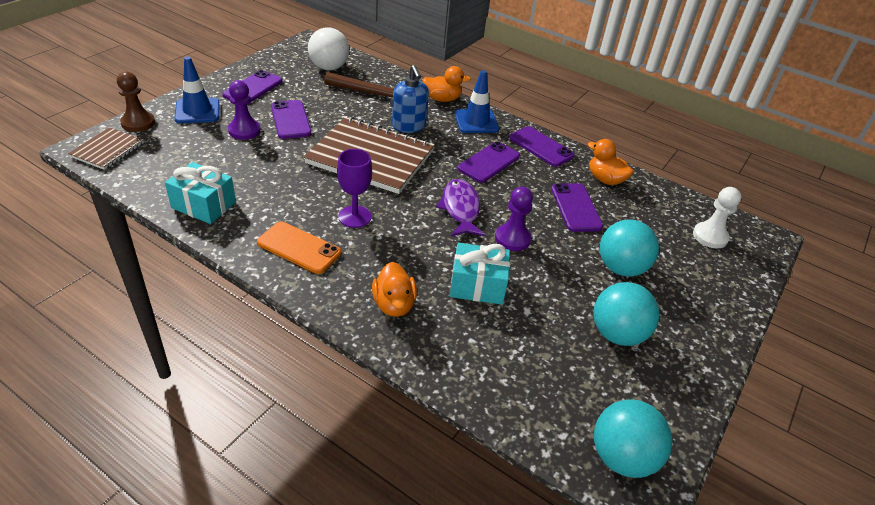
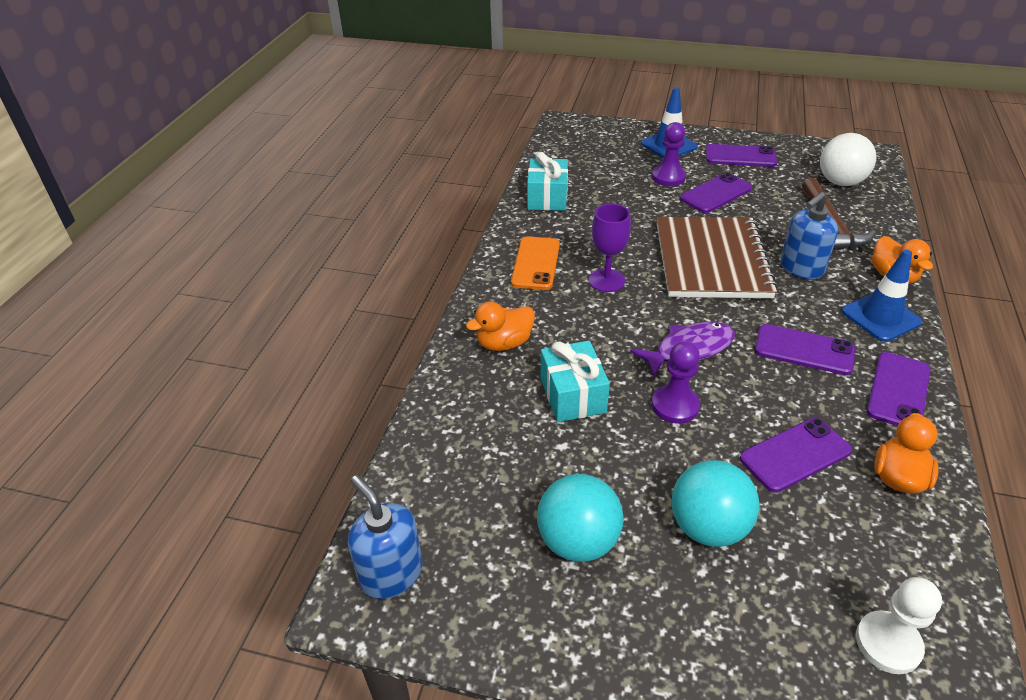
camera: 75 degrees right, 0 degrees up
brown notebook [68,127,144,170] -> none
brown pawn [117,72,155,132] -> none
turquoise ball [594,399,673,478] -> blue soap dispenser [348,475,423,599]

